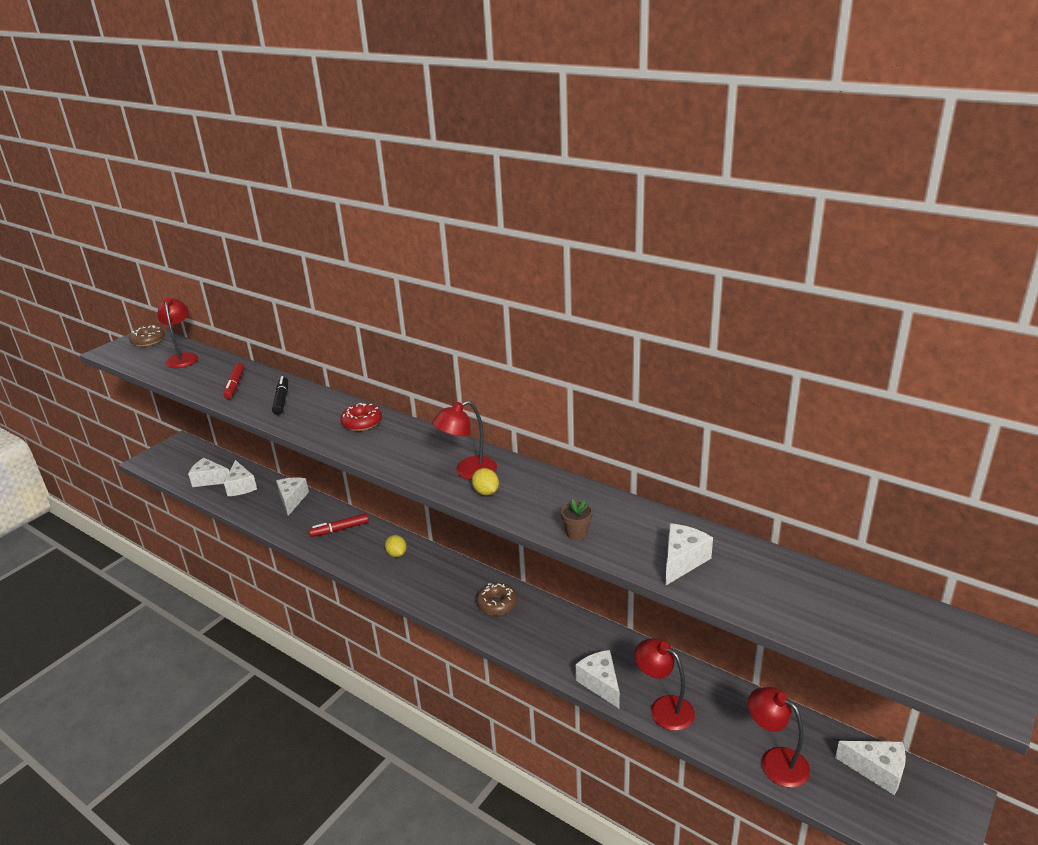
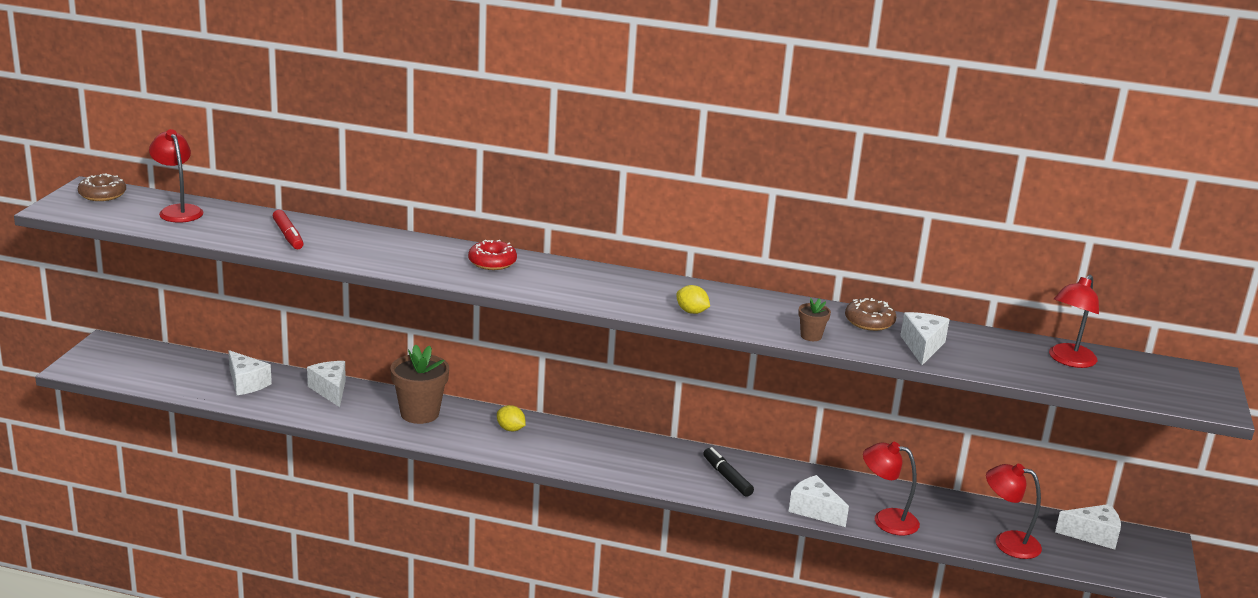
camera: 25 degrees left, 5 degrees down
white cheese [188,458,229,487] -> none
black marker [272,376,288,415] -> black marker moved to [703,447,754,497]
red marker [309,513,369,537] -> brown flower pot [390,344,449,424]
red lamp [432,400,497,480] -> red lamp moved to [1049,275,1099,368]
brown donut [476,583,517,615] -> brown donut moved to [845,298,896,331]

